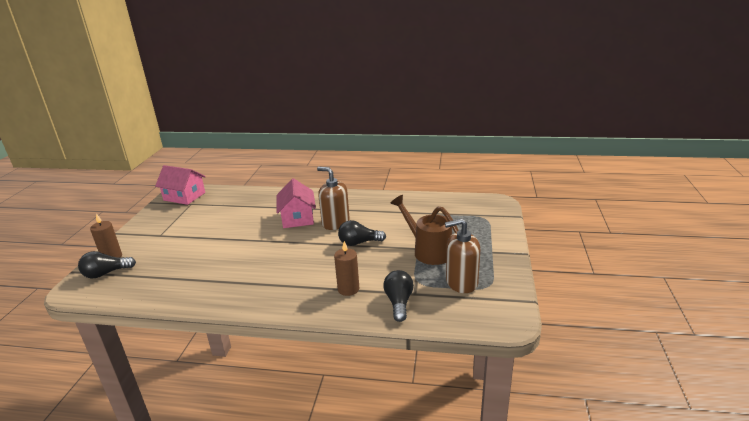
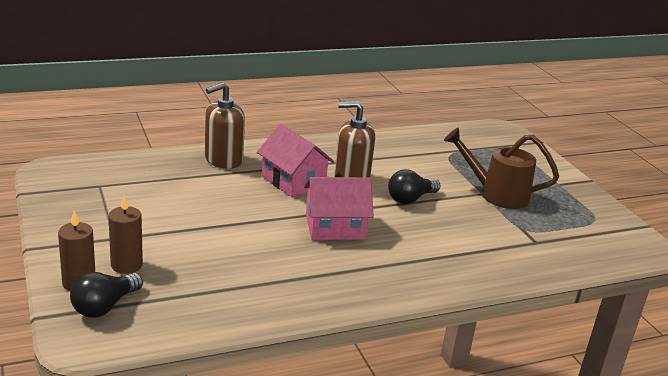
camera: 35 degrees left, 0 degrees up
pink house [155,165,206,205] -> pink house moved to [304,177,374,240]
brown candle [334,241,359,296] -> brown candle moved to [108,195,143,274]
black light bulb [383,270,414,322] -> none
brown soap dispenser [445,218,480,293] -> brown soap dispenser moved to [205,82,245,169]

